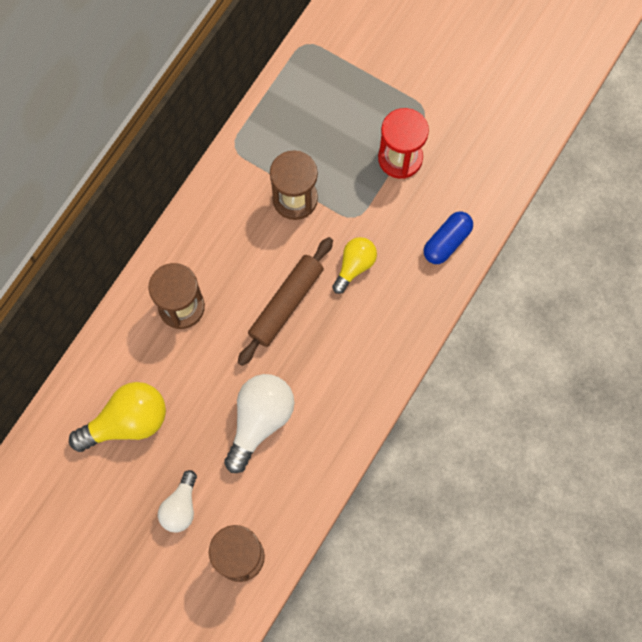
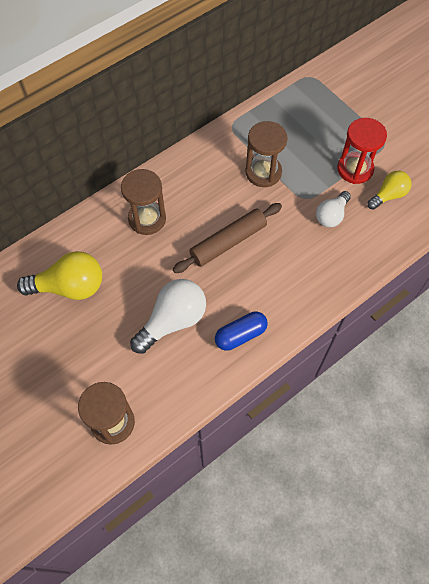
camera: 20 degrees right, 10 degrees down
white light bulb [158,470,197,532] -> white light bulb moved to [316,191,351,227]
yellow light bulb [332,237,377,294] -> yellow light bulb moved to [367,171,412,210]
blue capsule [424,212,473,264] -> blue capsule moved to [215,312,268,351]

